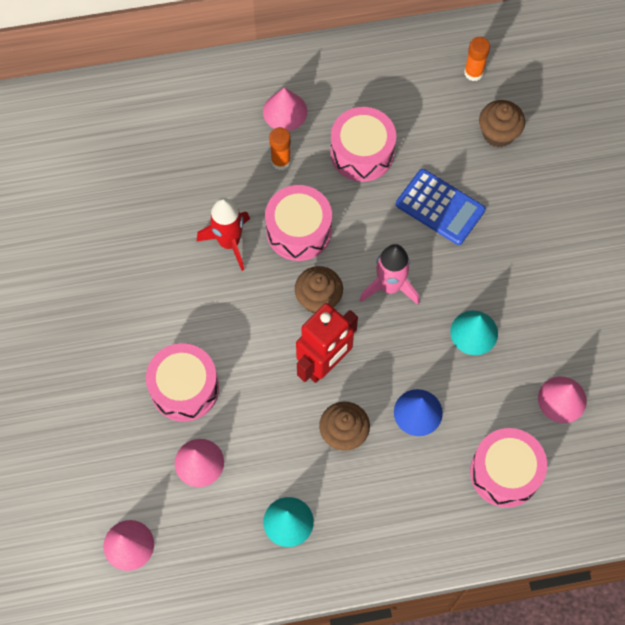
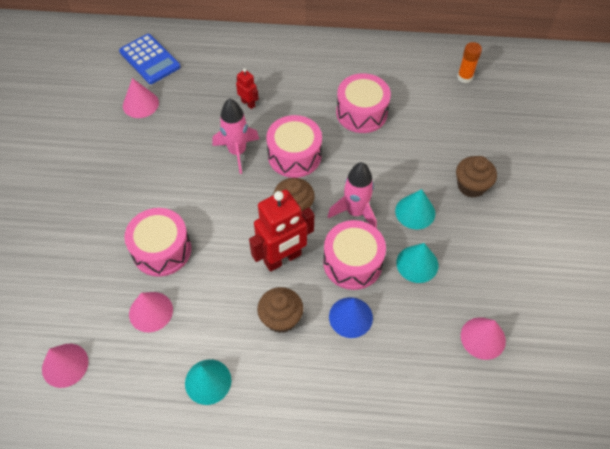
camera: 15 degrees right, 10 degrees down
red rocket [196,198,250,271] -> pink rocket [212,98,259,174]
pink cone [263,88,307,131] -> pink cone moved to [123,78,159,118]
orange glue stick [269,127,291,170] -> none
blue calculator [396,169,486,245] -> blue calculator moved to [119,34,181,84]
pink drum [470,428,547,508] -> pink drum moved to [323,220,386,290]
brown cupcake [479,100,525,147] -> brown cupcake moved to [456,156,497,198]
none -> red robot [236,68,259,109]
none -> turquoise cone [395,189,435,229]

